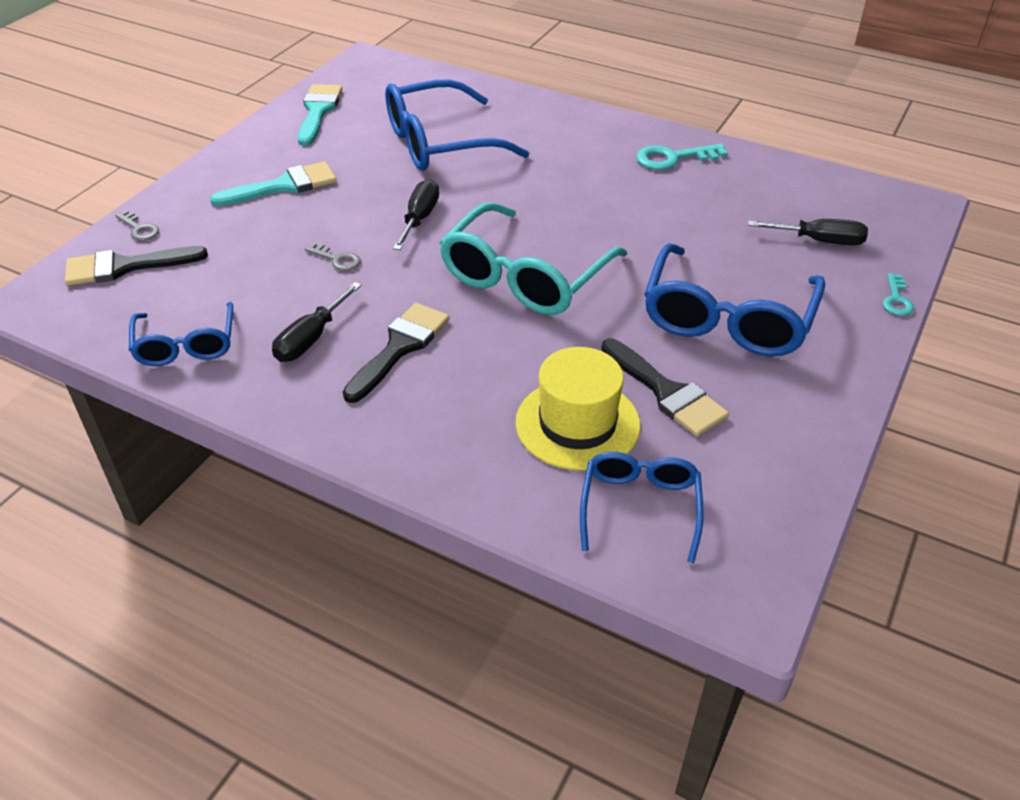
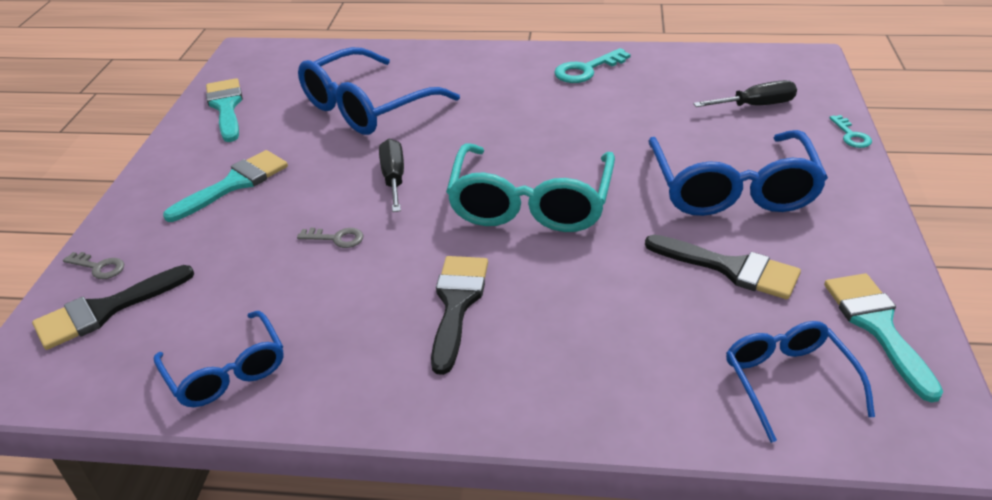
camera: 20 degrees left, 5 degrees down
black screwdriver [272,282,361,362] -> none
yellow hat [515,347,640,470] -> none
none -> turquoise brush [824,273,943,403]

